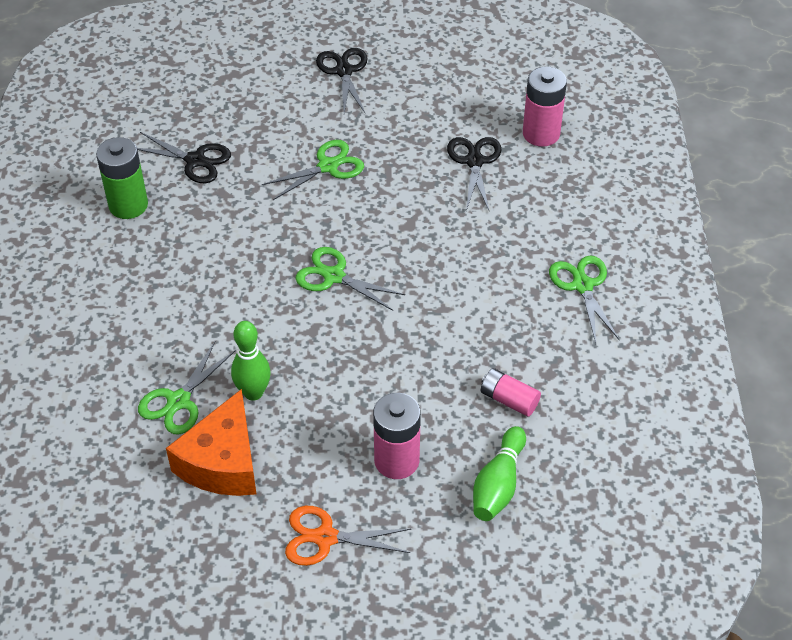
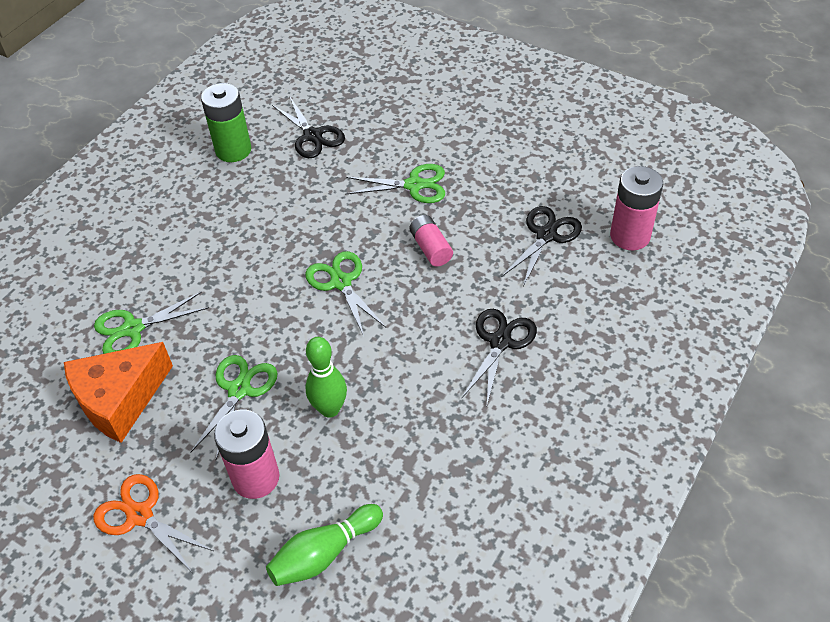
camera: 35 degrees right, 0 degrees up
green bowling pin [231,321,271,401] -> green bowling pin moved to [306,337,347,418]
black scissors [316,48,367,114] -> black scissors moved to [461,309,537,404]
pink battery [481,368,541,417] -> pink battery moved to [410,215,453,266]
green scissors [549,255,620,343] -> green scissors moved to [190,355,277,459]

